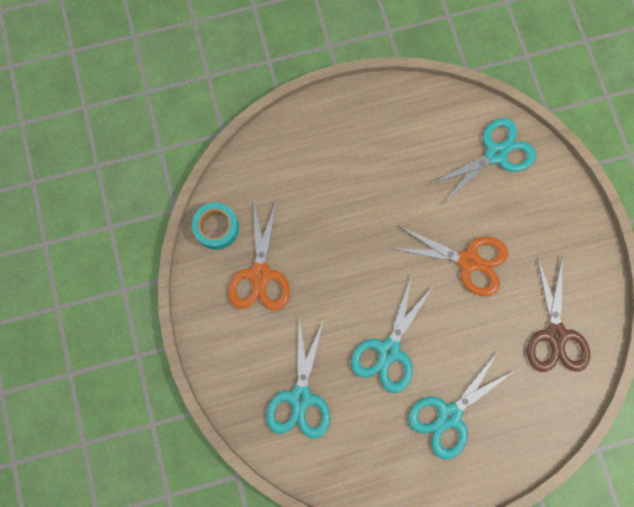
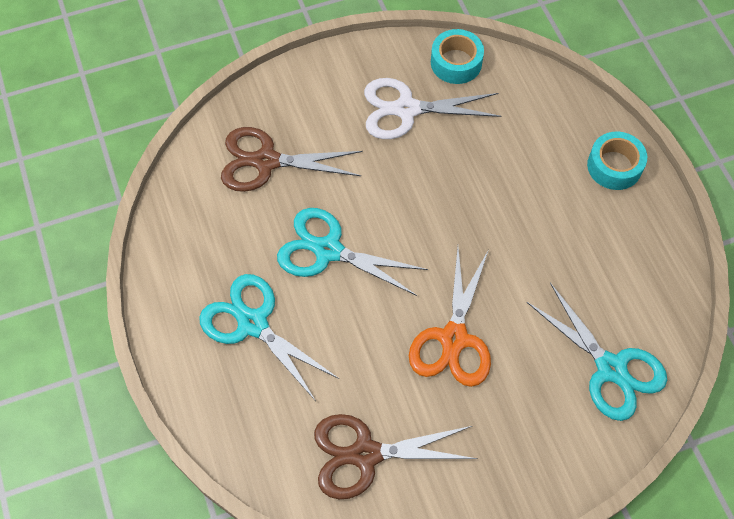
camera: 85 degrees right, 15 degrees down
orange scissors [228,198,290,311] -> white scissors [364,78,501,139]
turquoise scissors [266,317,330,439] -> brown scissors [221,127,363,192]
none -> turquoise tape [587,132,647,190]

